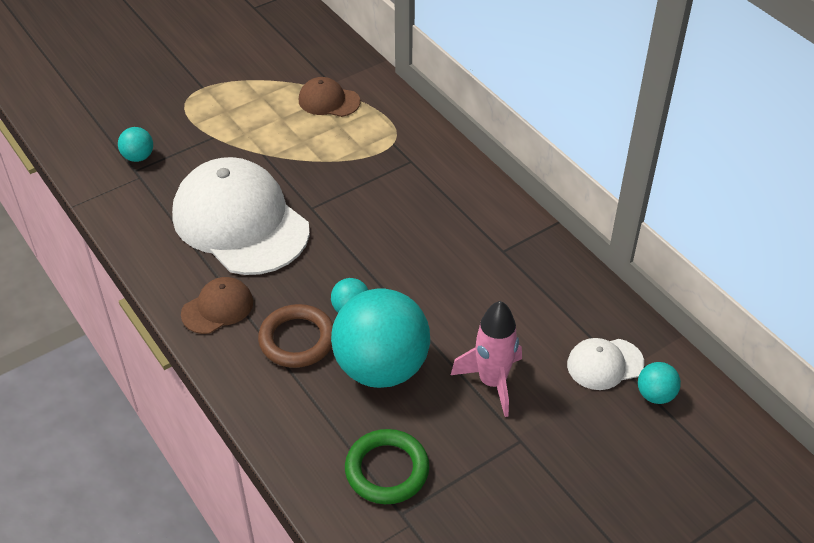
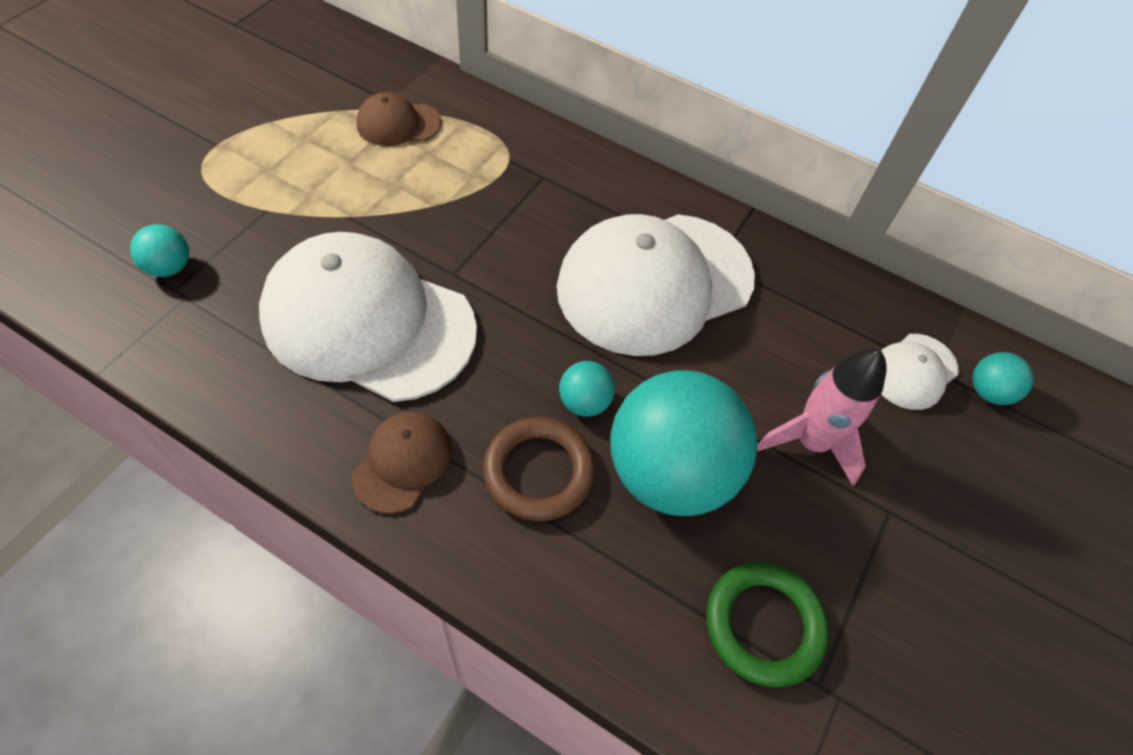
camera: 30 degrees left, 10 degrees up
none -> white cap [557,214,755,356]

